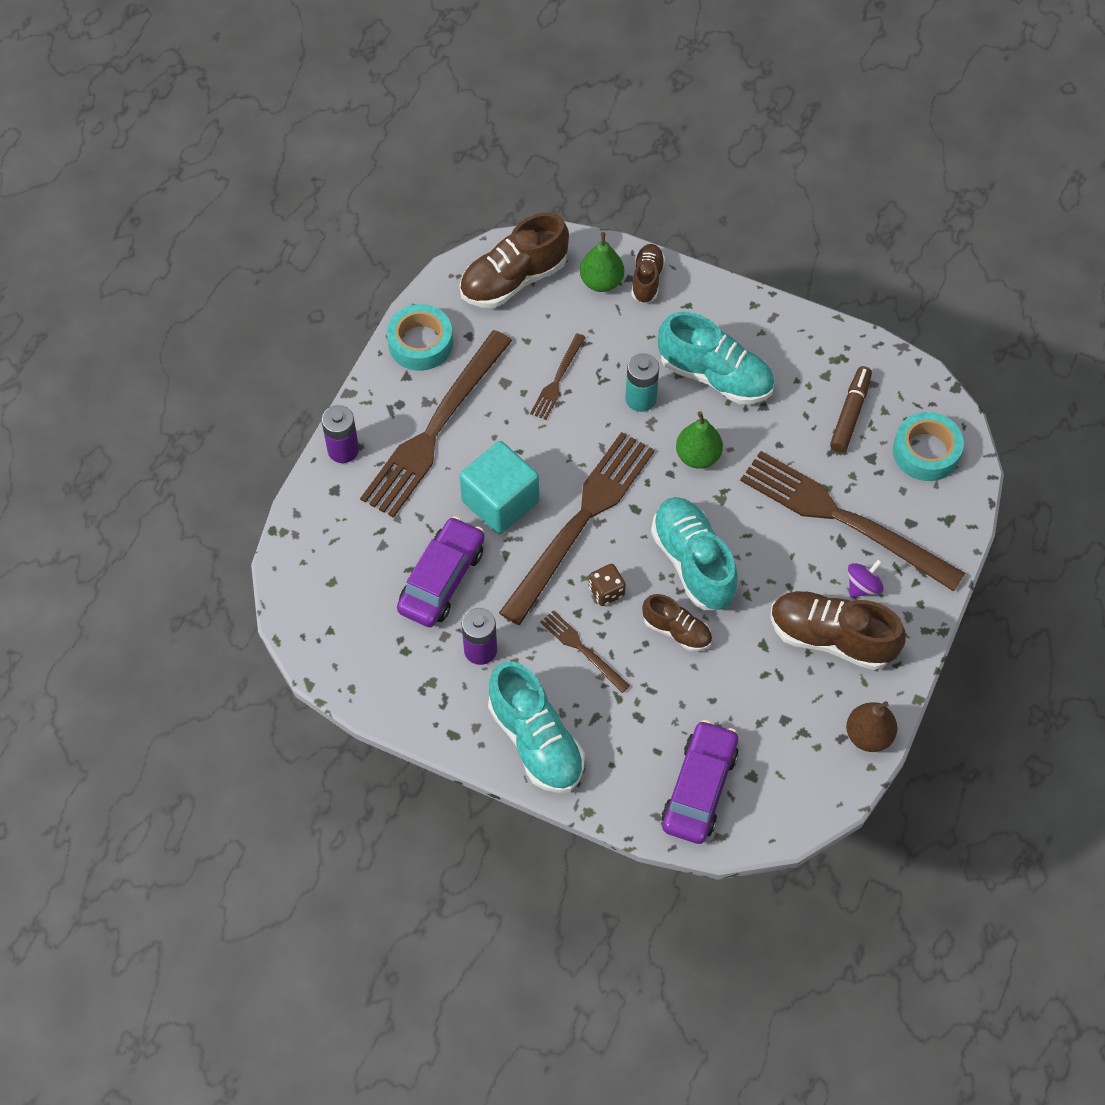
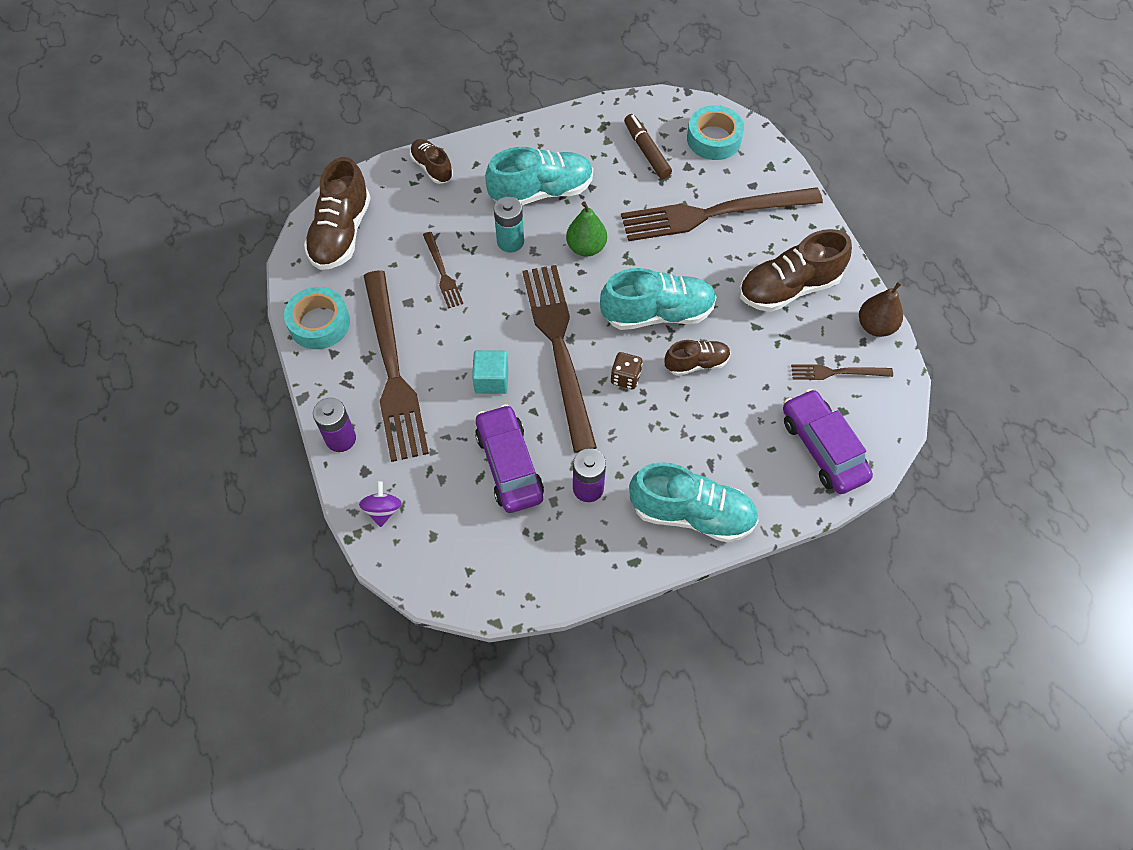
camera: 45 degrees left, 0 degrees up
turquoise cube [460,441,539,534] -> turquoise cube [472,350,508,394], size x0.61
brown fork [540,610,630,693] -> brown fork moved to [791,364,893,380]
green pear [580,232,624,292] -> none
turquoise shoe [651,497,738,610] -> turquoise shoe turned 150 degrees clockwise [600,268,716,330]
purple spinning top [848,559,884,598] -> purple spinning top moved to [359,481,402,527]

